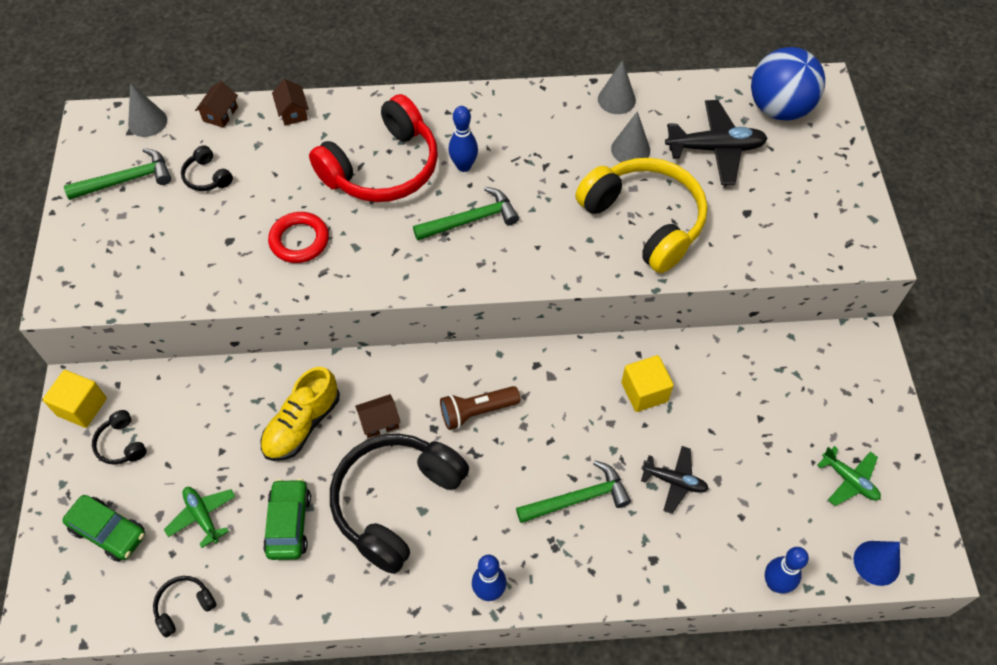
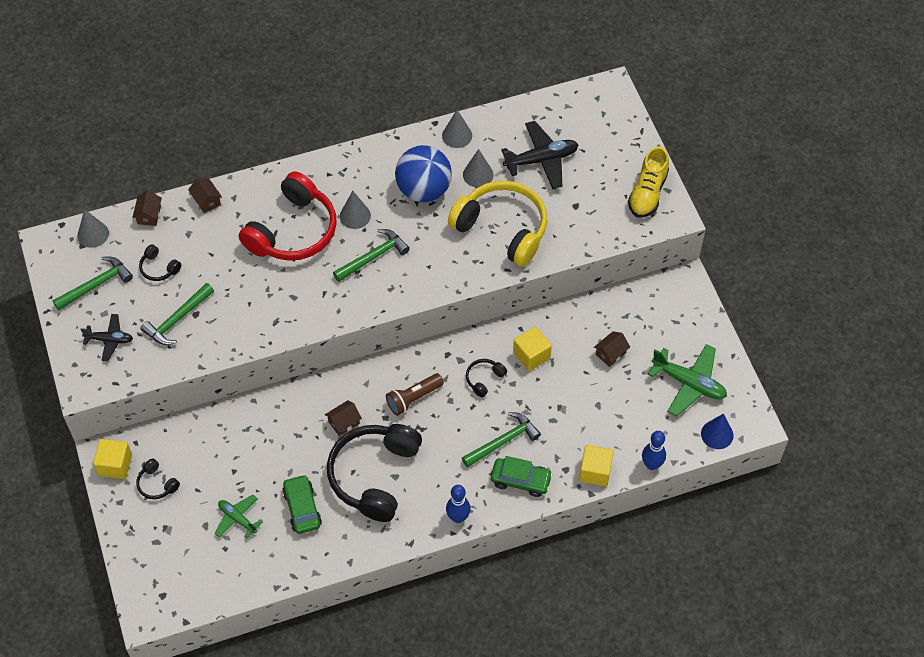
camera: 15 degrees left, 0 degrees up
green car [62,495,145,562] -> green car moved to [491,456,553,497]
black headphones [153,576,217,638] -> black headphones moved to [466,359,507,397]
yellow shoe [261,367,340,461] -> yellow shoe moved to [628,146,669,218]
red ring [268,212,329,263] -> none
blue bowling pin [449,106,478,172] -> grey cone [340,191,371,229]
black plane [641,446,709,514] -> black plane moved to [80,314,133,361]
blue ball [751,47,825,121] -> blue ball moved to [395,145,452,202]
green plane [817,446,881,506] -> green plane [648,344,727,416], size x1.67
none -> green hammer [140,283,214,345]
none -> yellow cube [579,445,614,486]
none -> brown house [594,331,630,367]

